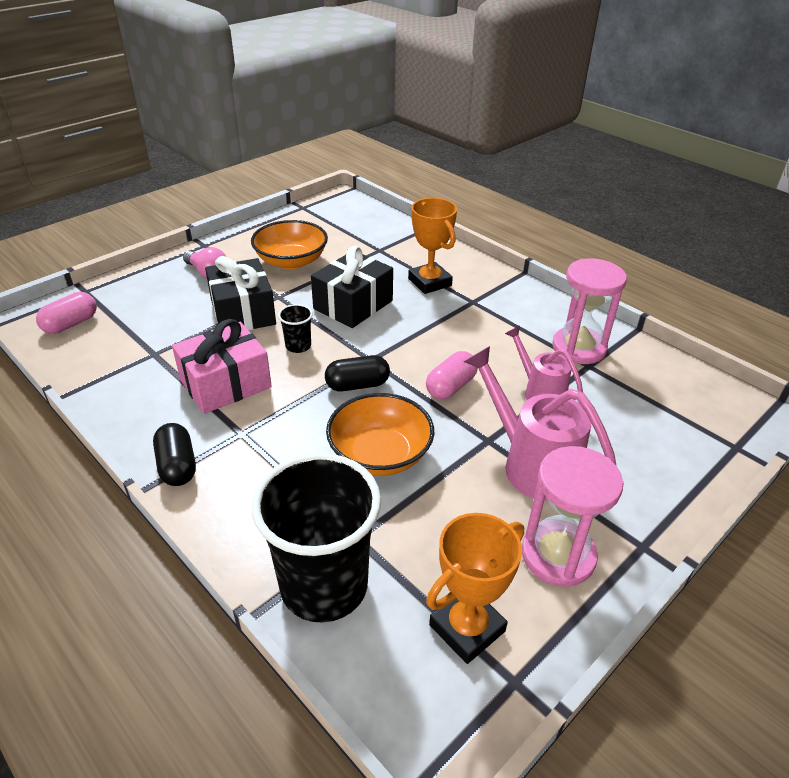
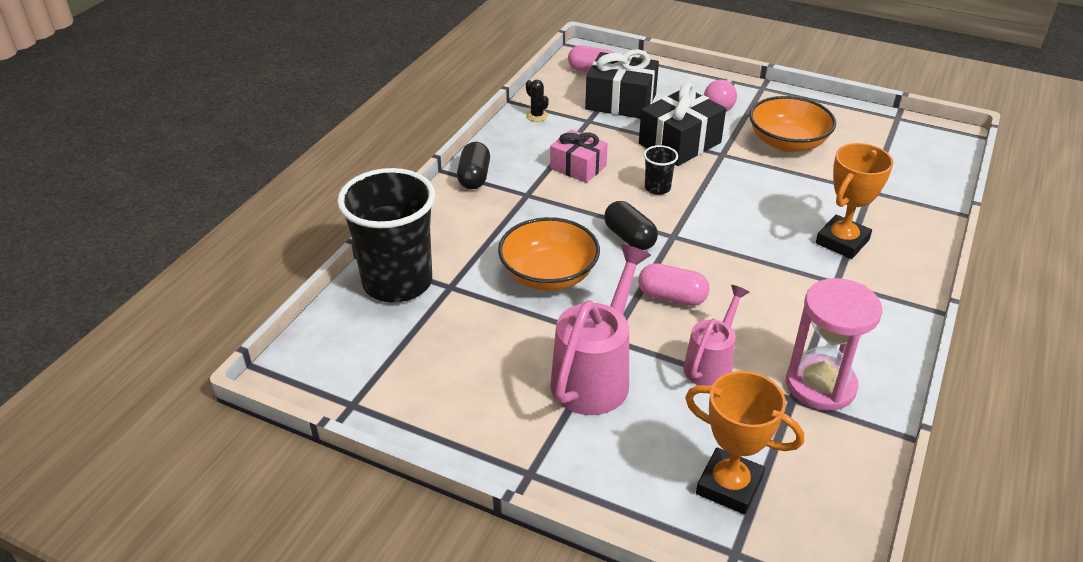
camera: 70 degrees right, 0 degrees up
black capsule [153,423,196,486] -> black capsule turned 45 degrees counterclockwise [457,142,490,190]
pink gift [172,319,272,414] -> pink gift [550,129,608,183], size x0.66
black gift [311,246,393,328] -> black gift moved to [585,49,659,119]
orange trophy [426,513,524,664] -> orange trophy moved to [685,371,804,515]
pink hourglass [522,446,623,587] -> none
none -> black cactus [526,80,549,121]

